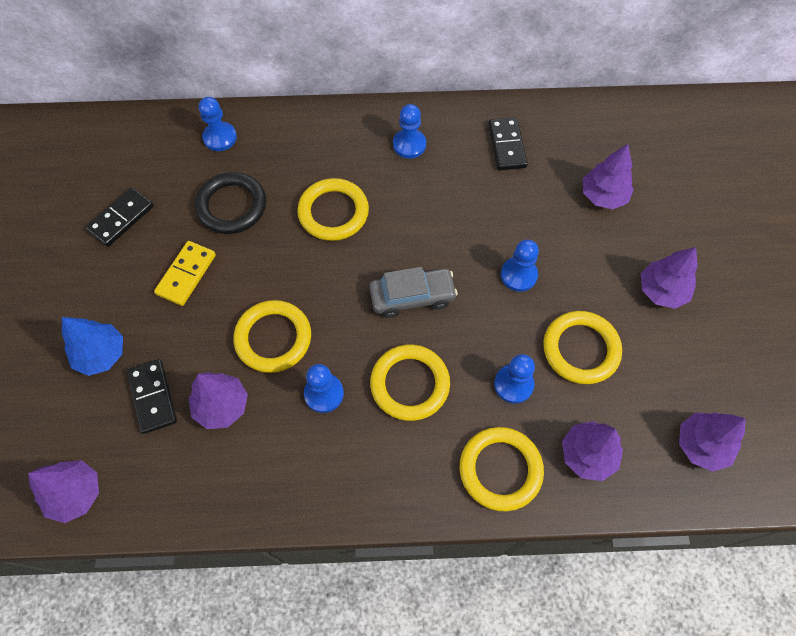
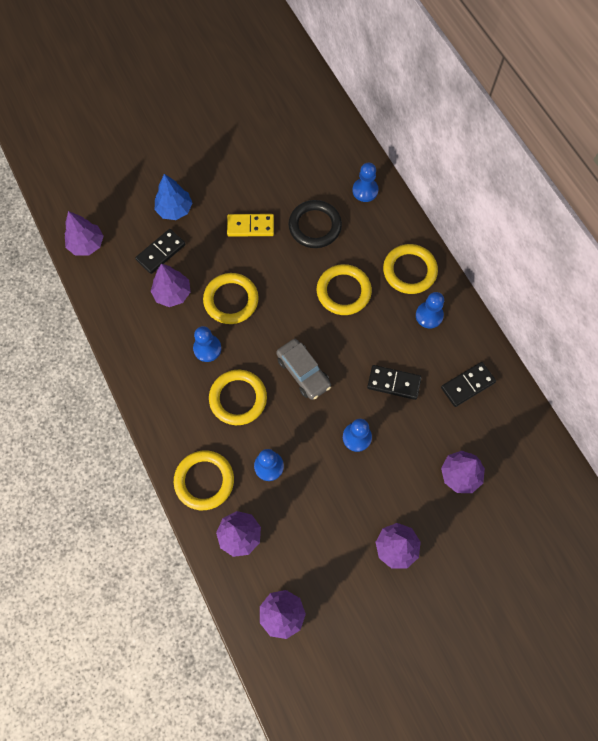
camera: 65 degrees right, 5 degrees up
black domino [86,187,154,247] -> black domino moved to [367,365,421,400]
yellow ring [543,311,622,384] -> yellow ring moved to [383,244,438,294]

